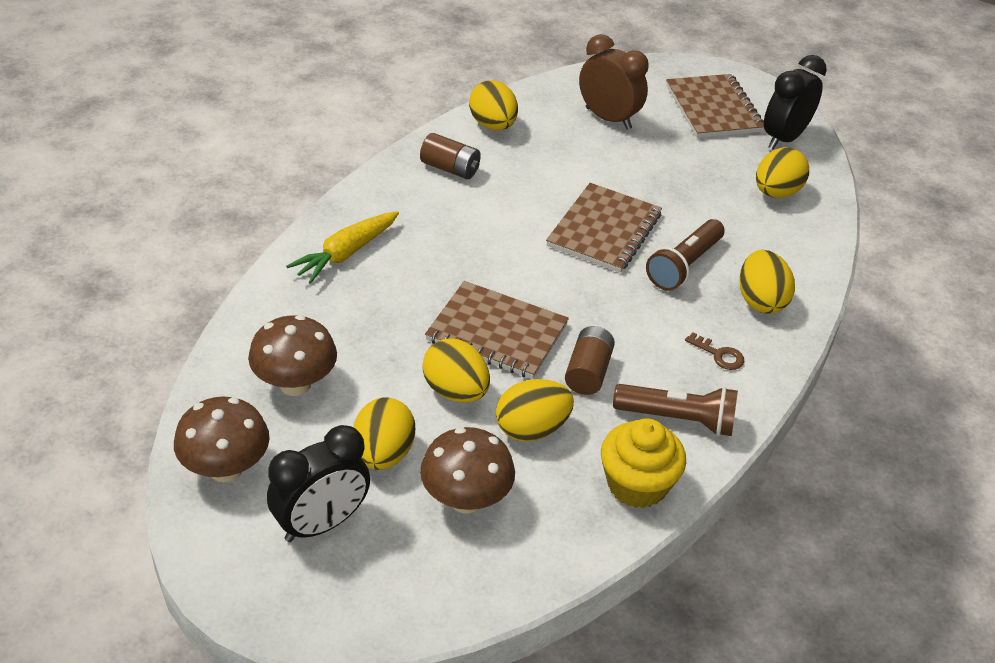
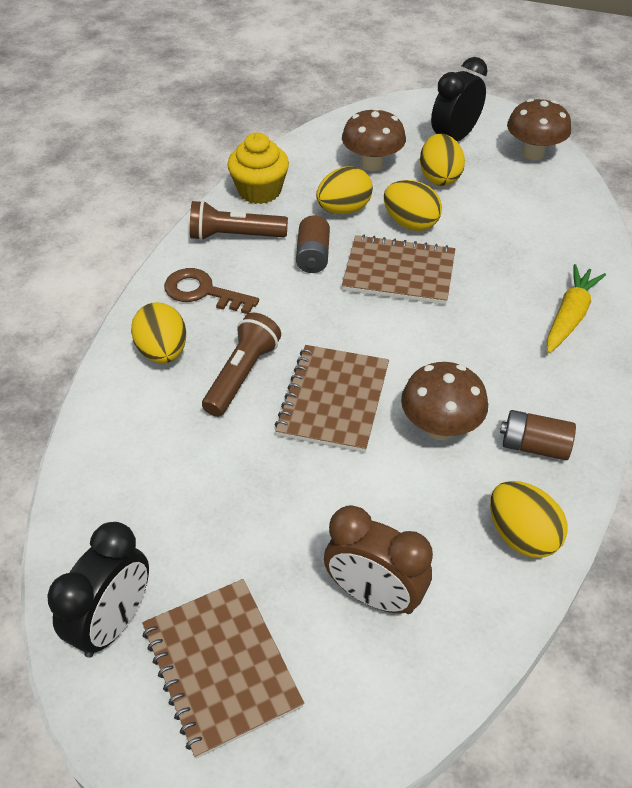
camera: 170 degrees right, 5 degrees up
brown mushroom [248,315,337,396] -> brown mushroom moved to [401,362,488,440]
brown key [685,332,744,370] -> brown key [164,268,259,314], size x1.76
yellow egg [756,147,809,198] -> none

